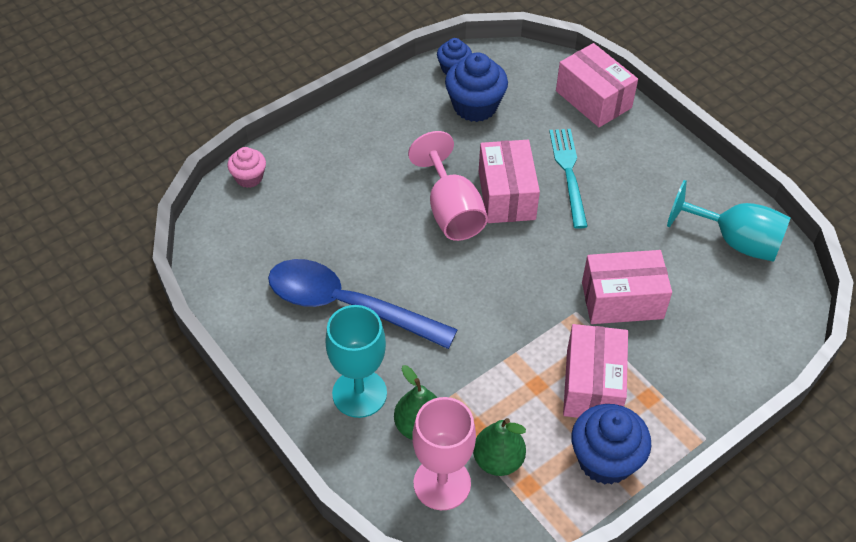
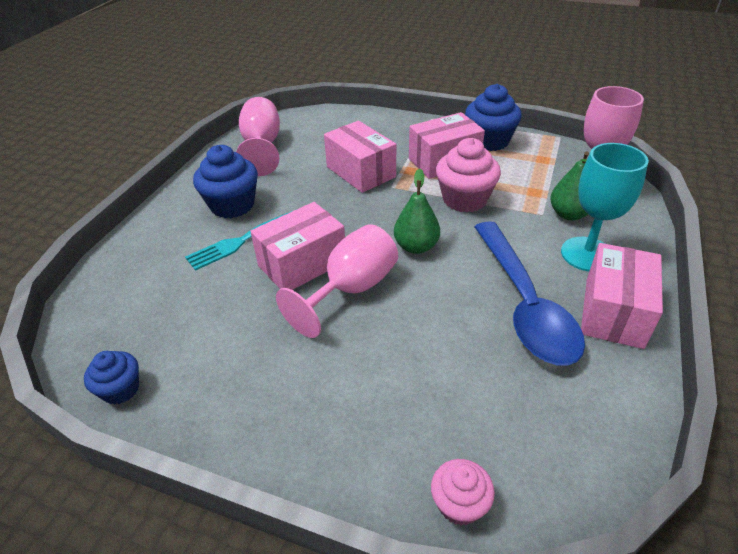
camera: 120 degrees left, 10 degrees down
blue cupcake [445,52,508,122] -> blue cupcake moved to [193,145,258,218]
green pear [473,418,526,476] -> green pear moved to [394,169,440,254]
pink box [556,43,638,127] -> pink box moved to [581,243,663,349]
turquoise goblet [667,180,791,262] -> pink goblet [236,97,280,176]
none -> pink cupcake [436,138,501,213]

